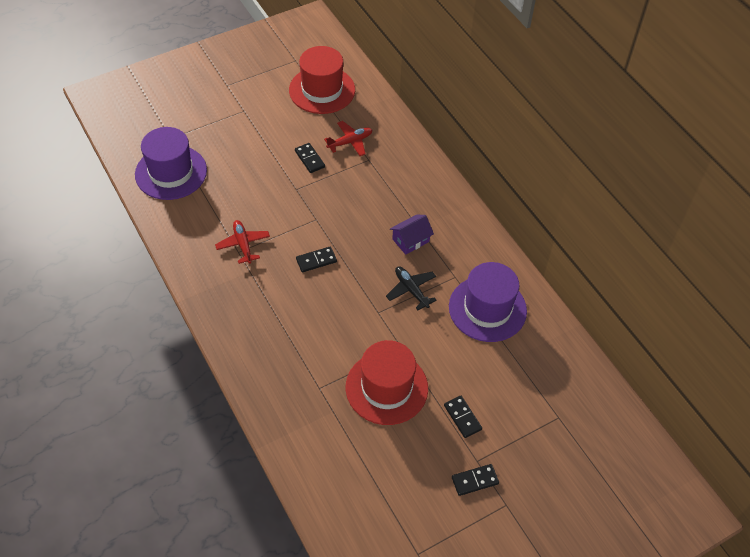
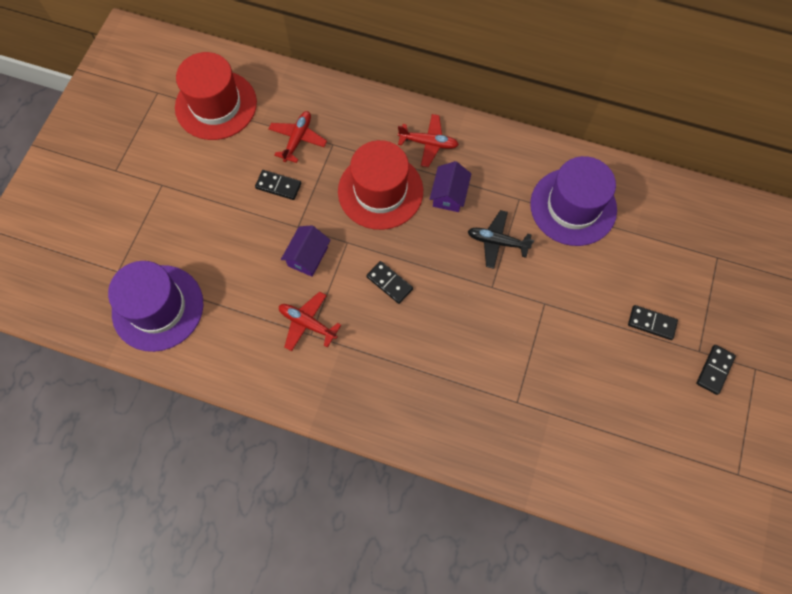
camera: 40 degrees left, 15 degrees up
black domino [296,247,337,272] -> black domino turned 75 degrees counterclockwise [366,261,413,304]
red hat [346,340,428,425] -> red hat moved to [338,140,423,230]
none -> purple house [281,225,330,277]
none -> red plane [398,114,459,167]

